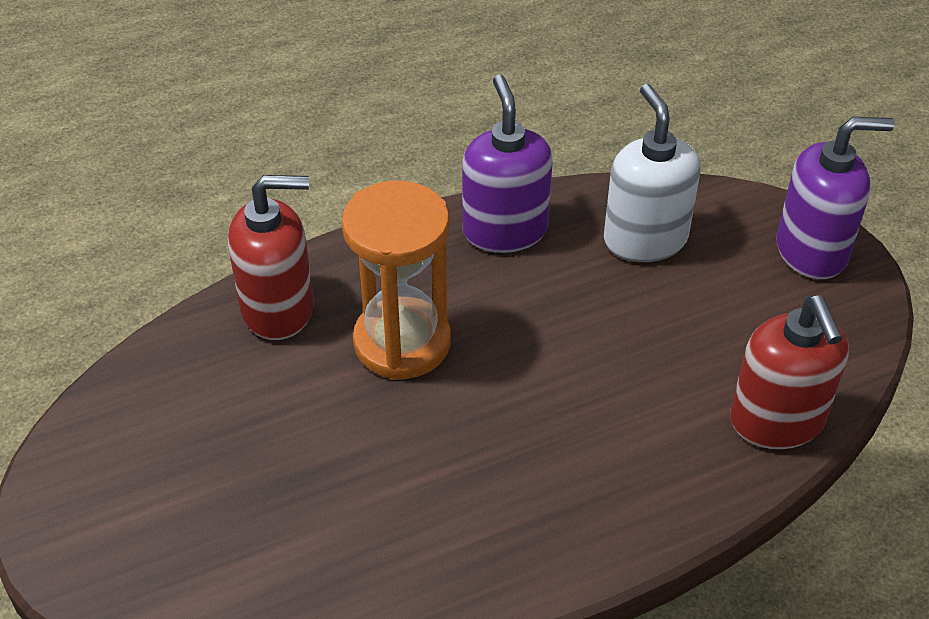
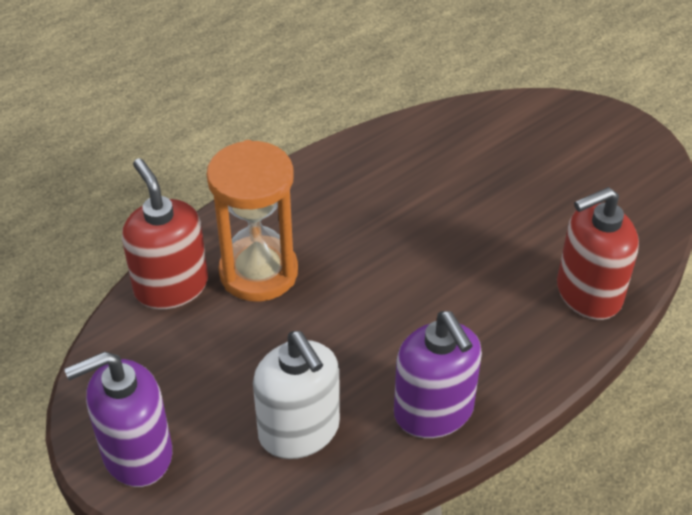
camera: 165 degrees right, 0 degrees up
orange hourglass [342,181,451,380] -> orange hourglass moved to [207,140,298,301]

